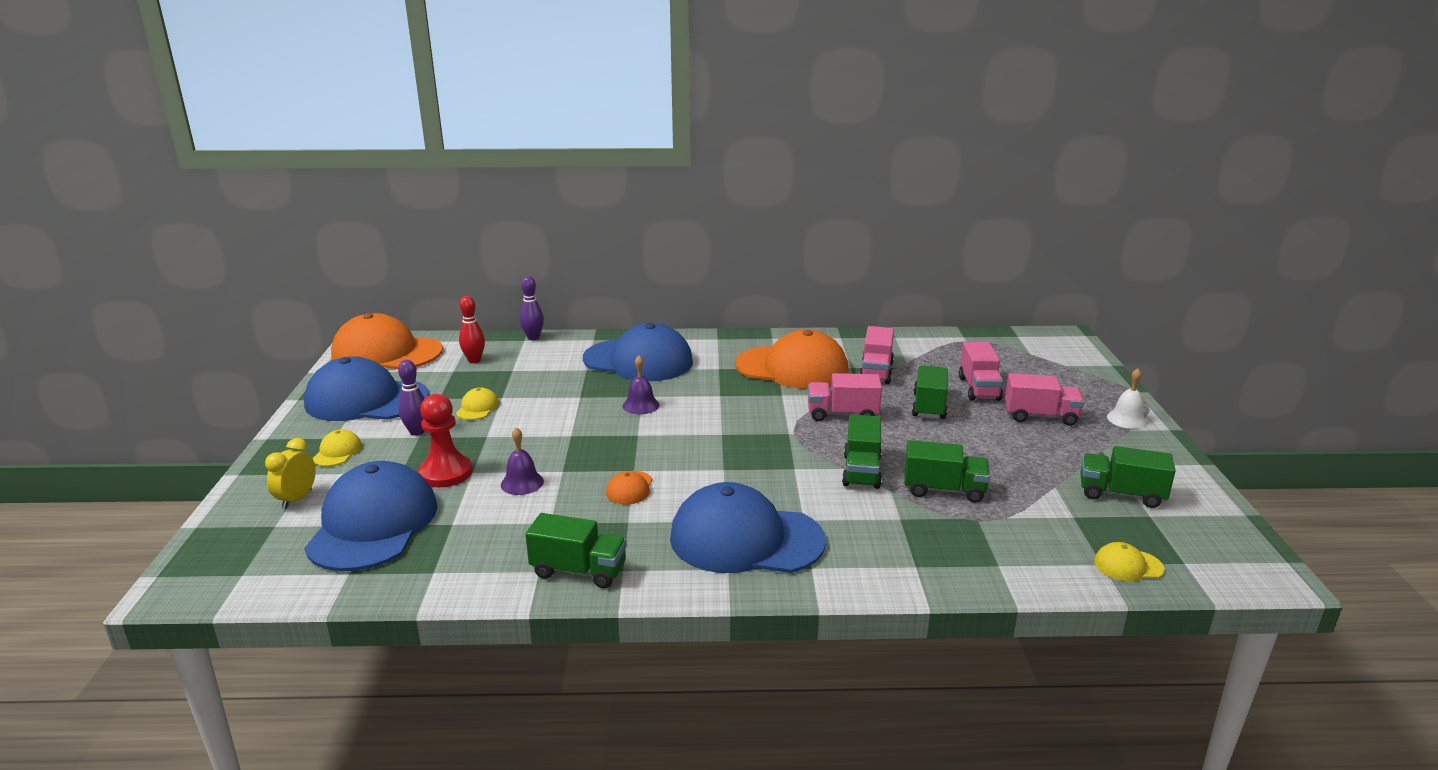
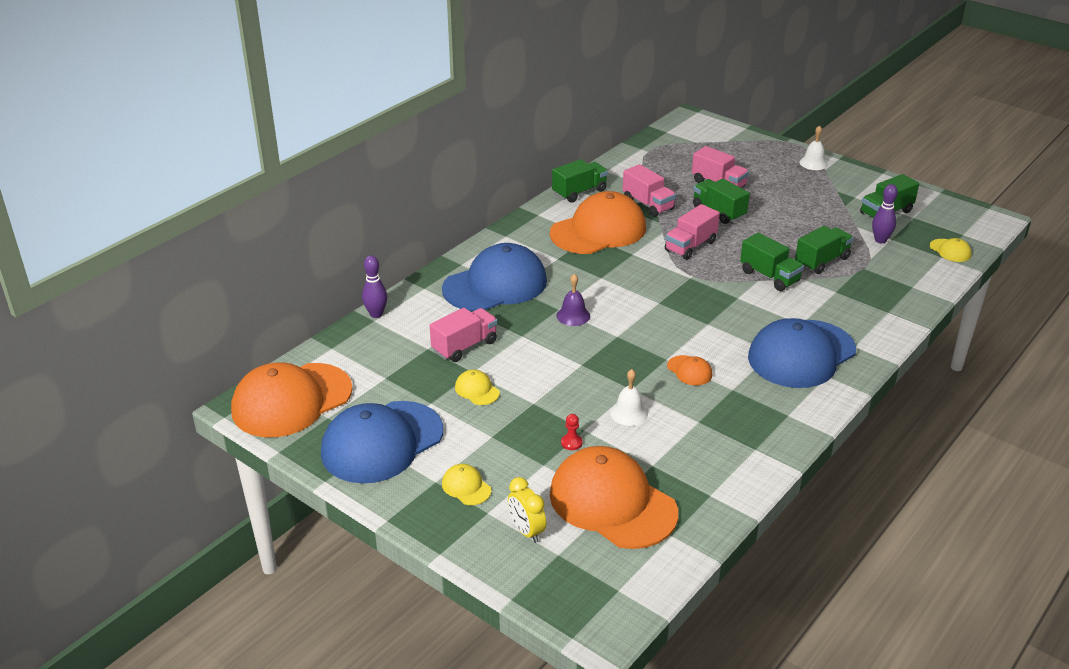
camera: 50 degrees left, 10 degrees up
blue cap [305,461,437,571] -> orange cap [550,446,678,549]
purple bowling pin [398,360,425,436] -> purple bowling pin moved to [872,184,898,243]
red pawn [418,394,472,487] -> red pawn [561,414,583,450], size x0.45
red bowling pin [459,296,485,363] -> none
purple bell [501,427,544,495] -> white bell [610,369,648,426]
green truck [525,513,627,588] -> green truck moved to [552,159,608,203]
pink truck [1005,373,1084,426] -> pink truck moved to [430,308,497,362]
yellow cap [1094,542,1164,581] -> yellow cap turned 75 degrees counterclockwise [930,238,972,262]

